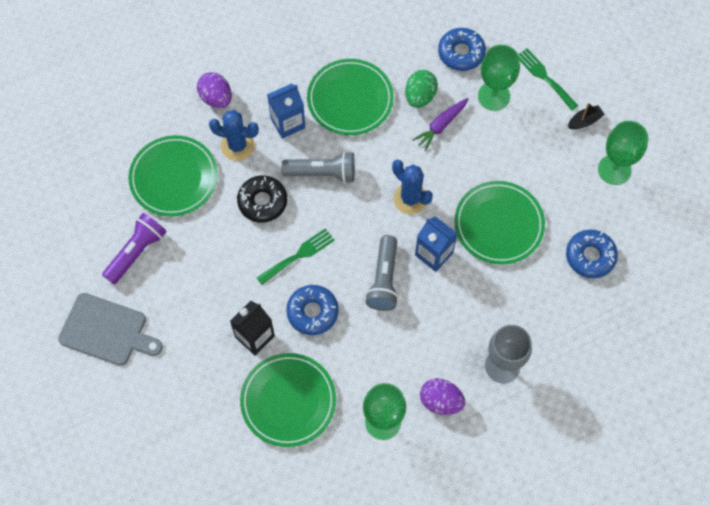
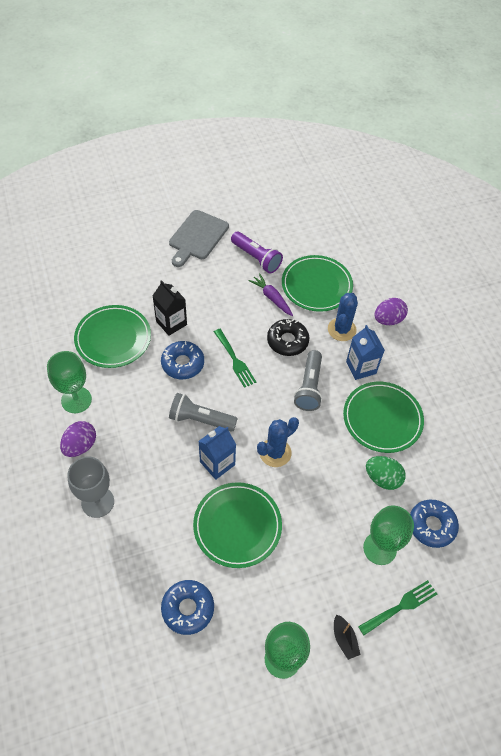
camera: 95 degrees right, 10 degrees down
purple carrot [412,98,469,151] -> purple carrot moved to [248,273,293,316]

